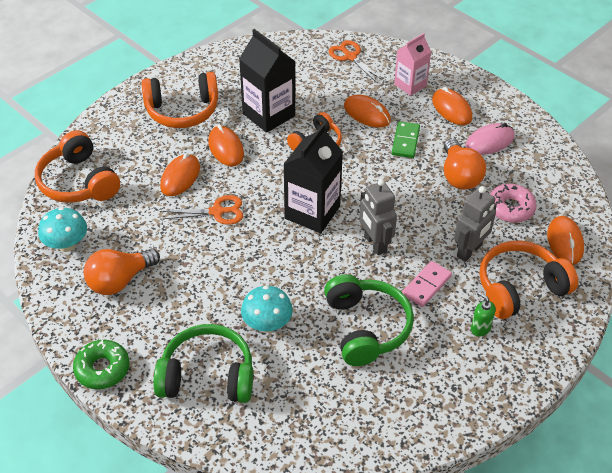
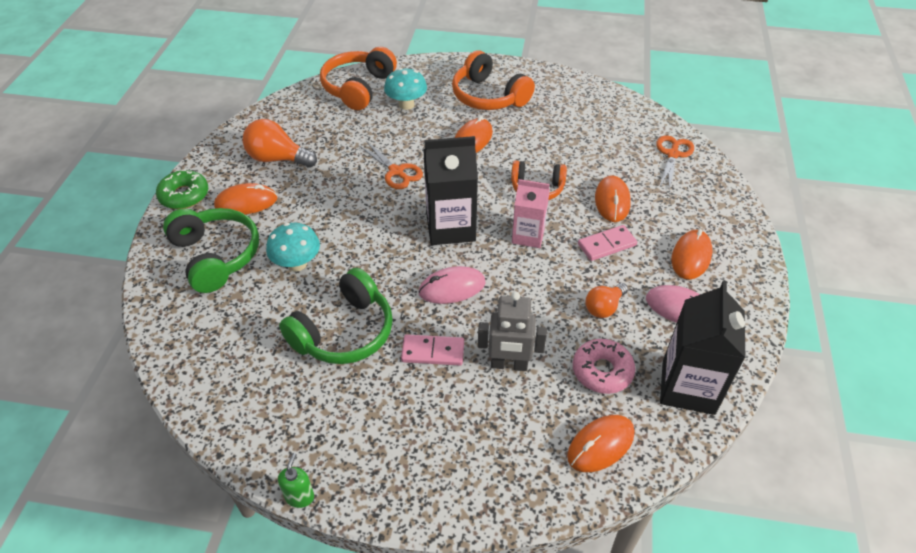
camera: 55 degrees right, 0 degrees up
turquoise mushroom [38,207,87,252] -> turquoise mushroom moved to [384,68,427,110]
orange mouse [160,153,200,196] -> orange mouse moved to [214,183,277,214]
black carton [239,29,295,133] -> black carton moved to [660,280,746,415]
grey robot [359,179,397,255] -> pink mouse [418,266,486,304]
green domino [392,121,420,158] -> pink domino [578,225,637,261]
pink carton [394,33,431,96] -> pink carton moved to [512,179,550,248]
orange light bulb [444,138,486,190] -> orange light bulb [586,283,628,318], size x0.63
green soap dispenser [471,292,496,336] -> green soap dispenser moved to [278,453,314,508]
orange headphones [479,241,578,319] -> none

